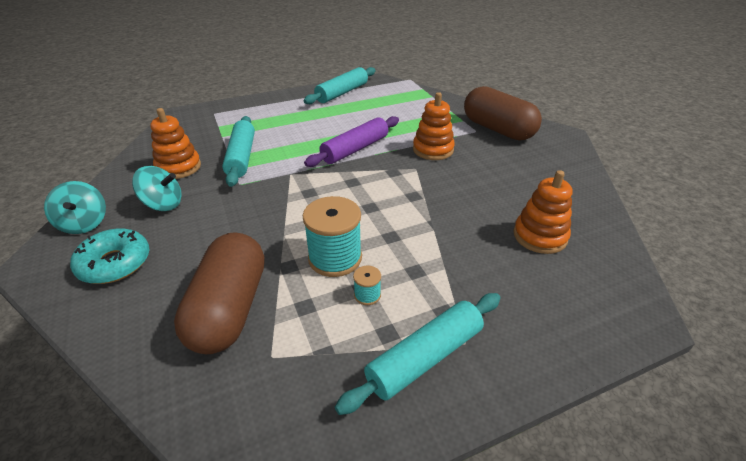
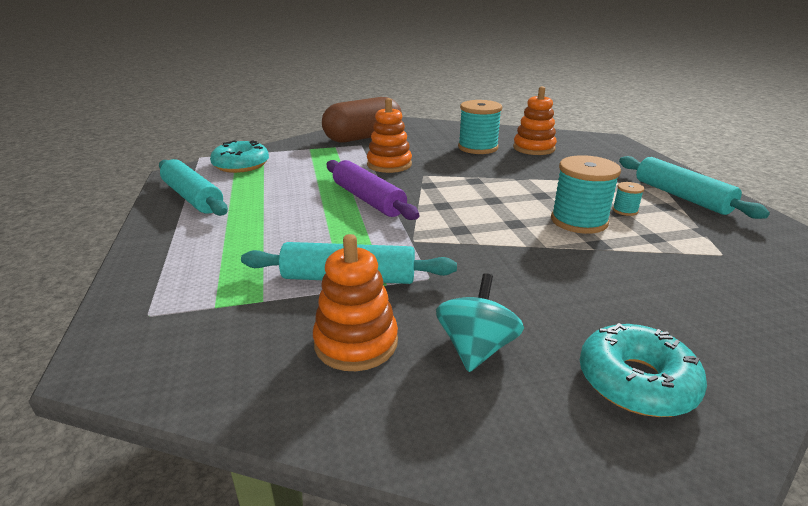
camera: 80 degrees left, 10 degrees down
turquoise spinning top [44,181,106,234] -> none
brown capsule [174,232,264,354] -> none
none -> turquoise donut [210,140,269,173]
none -> turquoise spool [458,100,502,154]

